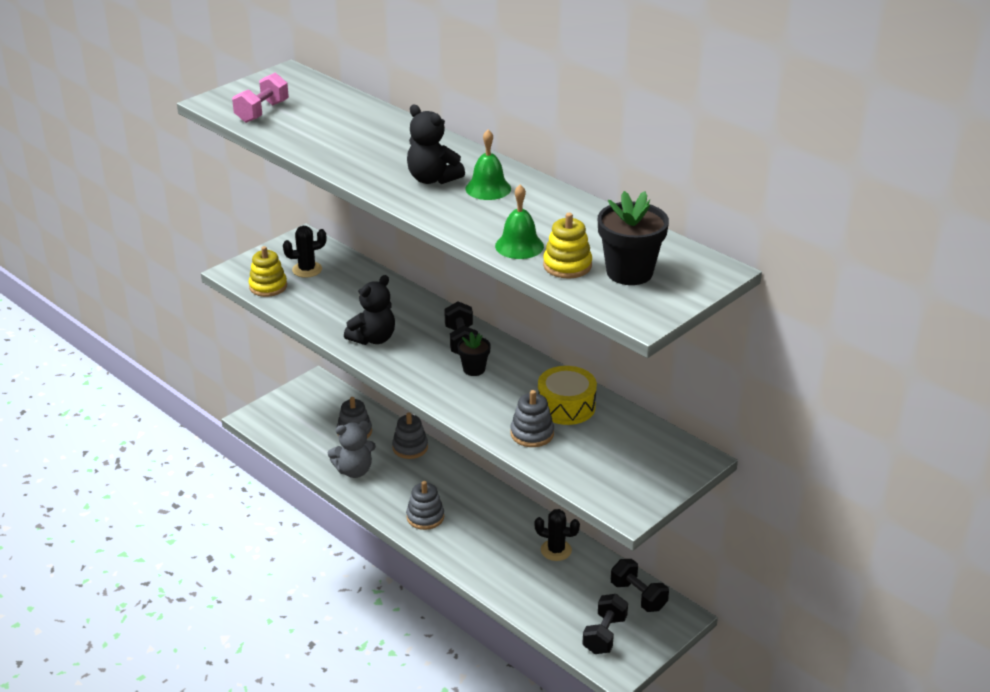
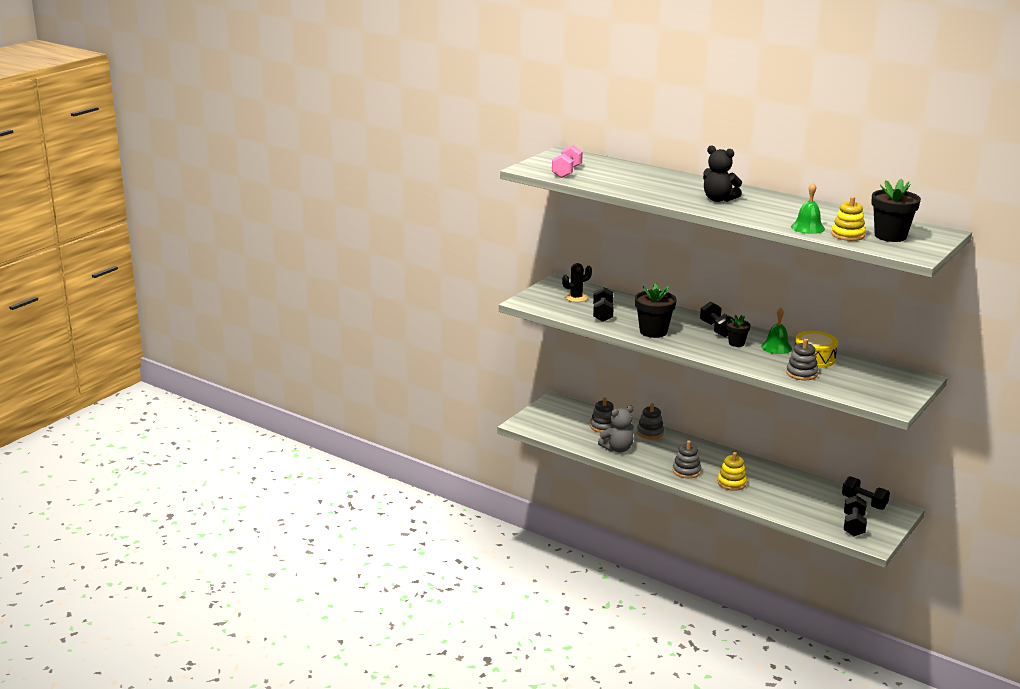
camera: 10 degrees left, 10 degrees down
yellow stacking toy [248,246,287,297] -> yellow stacking toy moved to [718,452,747,491]
black teddy bear [344,275,395,345] -> black flower pot [635,283,677,338]
green bell [465,130,511,200] -> green bell moved to [761,308,792,354]
black cactus [534,509,580,561] -> none
none -> black dumbbell [593,287,614,322]

